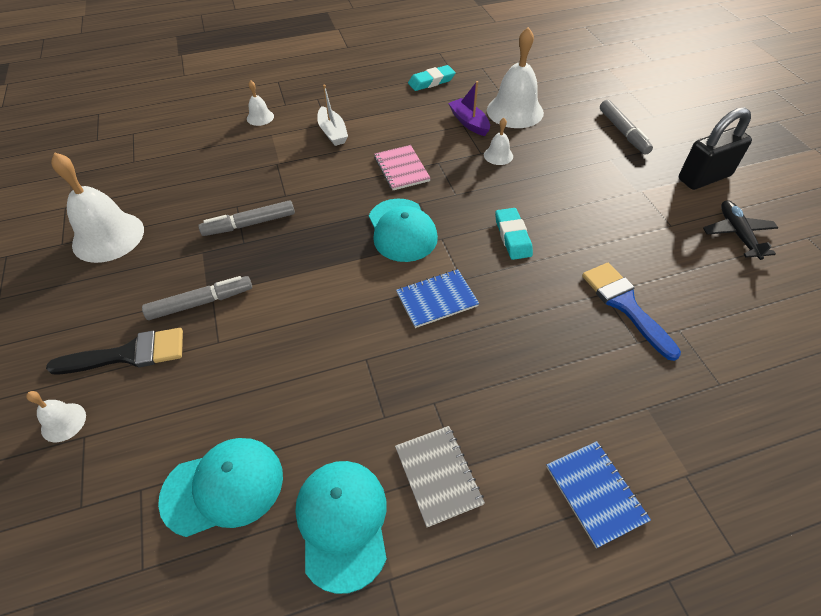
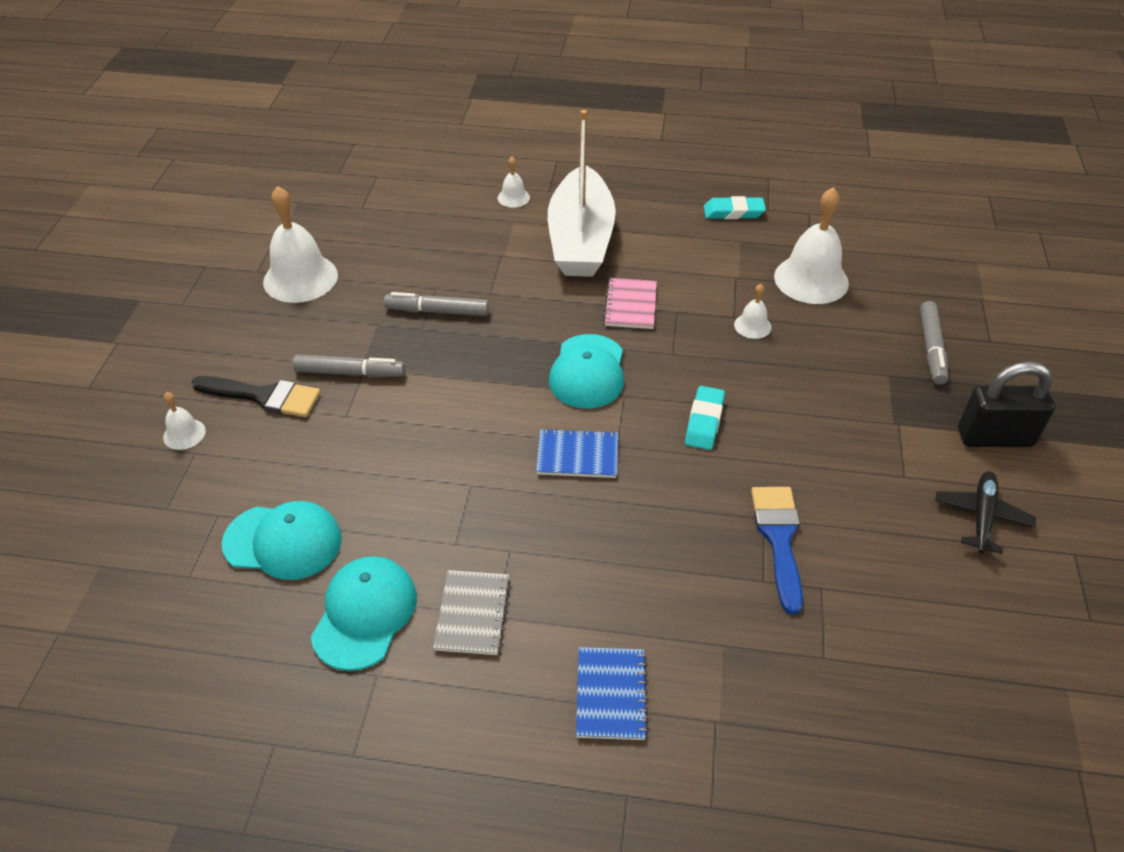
camera: 25 degrees right, 5 degrees down
white boat [317,85,348,146] -> white boat [548,110,616,277], size x2.26
purple boat [448,81,490,136] -> none

